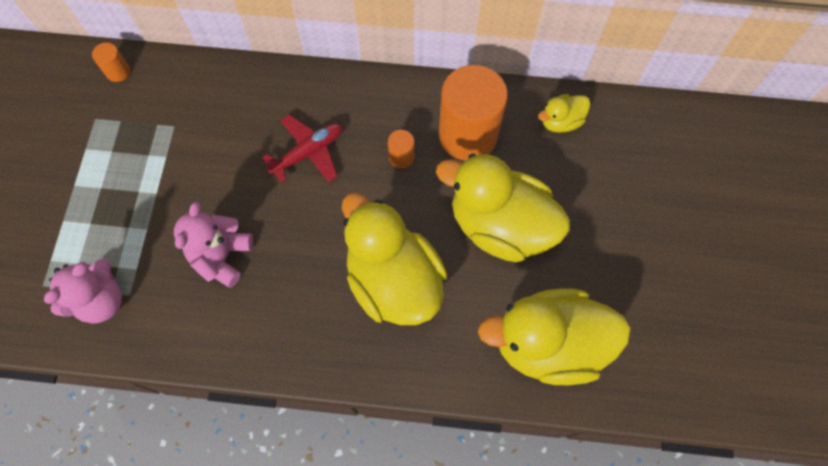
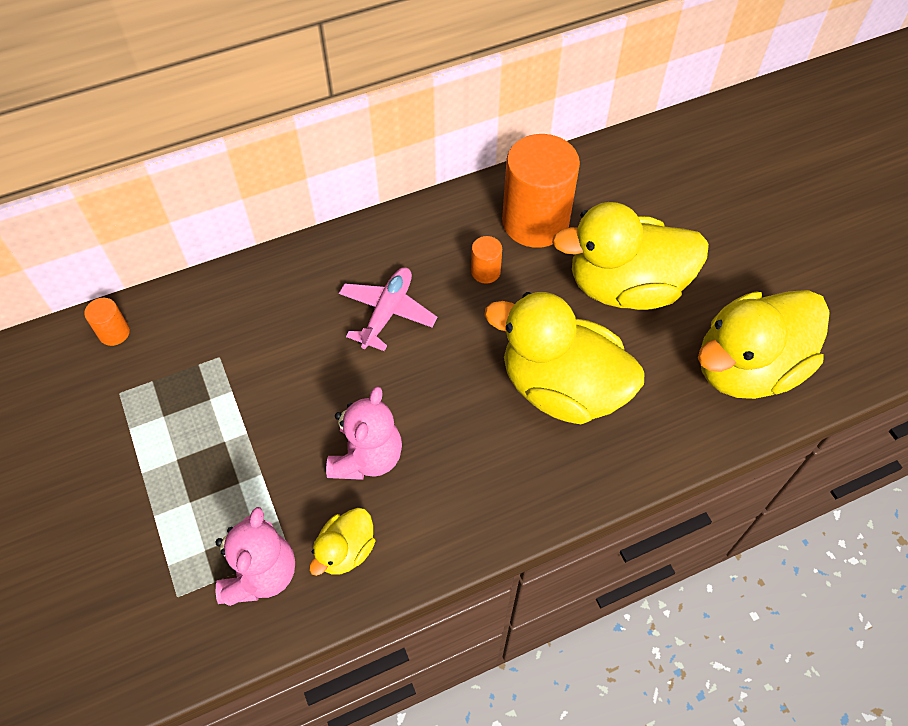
camera: 30 degrees left, 10 degrees down
pink teddy bear [174,201,253,288] -> pink teddy bear turned 150 degrees counterclockwise [326,386,402,480]
red plane [262,114,342,183] -> pink plane [339,267,438,351]
yellow duck [538,94,591,133] -> yellow duck moved to [309,508,375,576]

